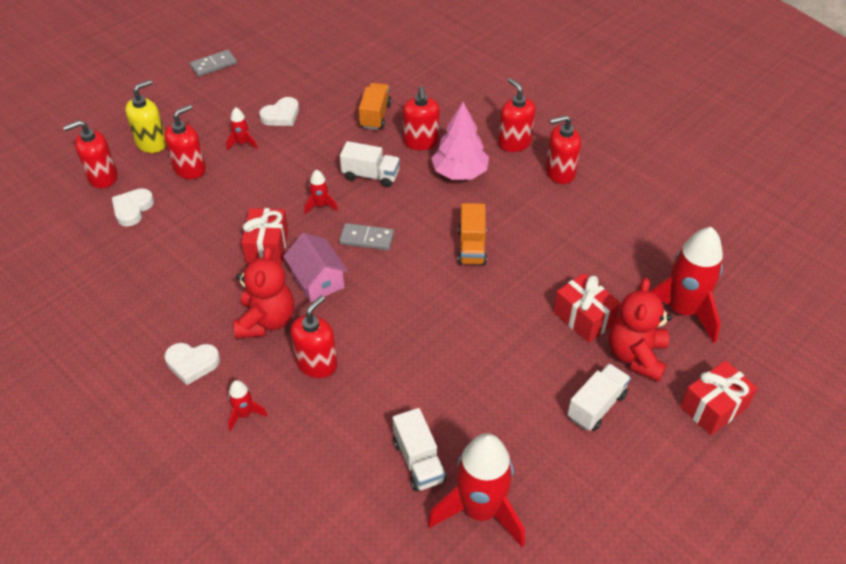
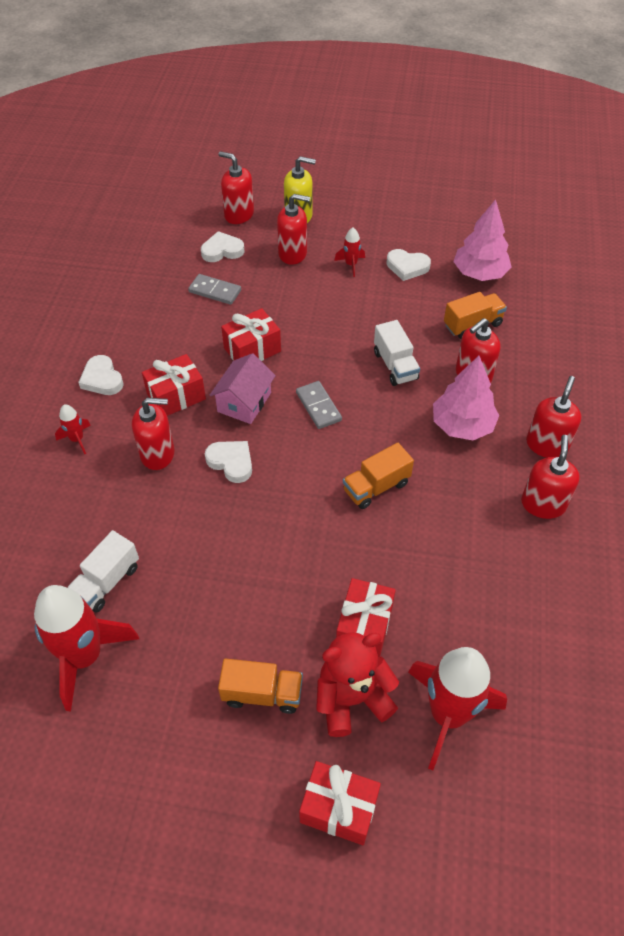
camera: 55 degrees right, 5 degrees up
grey domino [190,50,237,77] -> grey domino moved to [188,274,241,305]
red teddy bear [234,246,294,339] -> red gift [142,354,206,416]
red rocket [305,169,338,214] -> none
red soap dispenser [546,115,581,184] -> red soap dispenser turned 60 degrees clockwise [521,435,580,519]
white truck [567,364,631,431] -> orange truck [218,658,303,714]
none -> white heart [205,441,252,483]
none -> pink tree [453,199,512,281]

